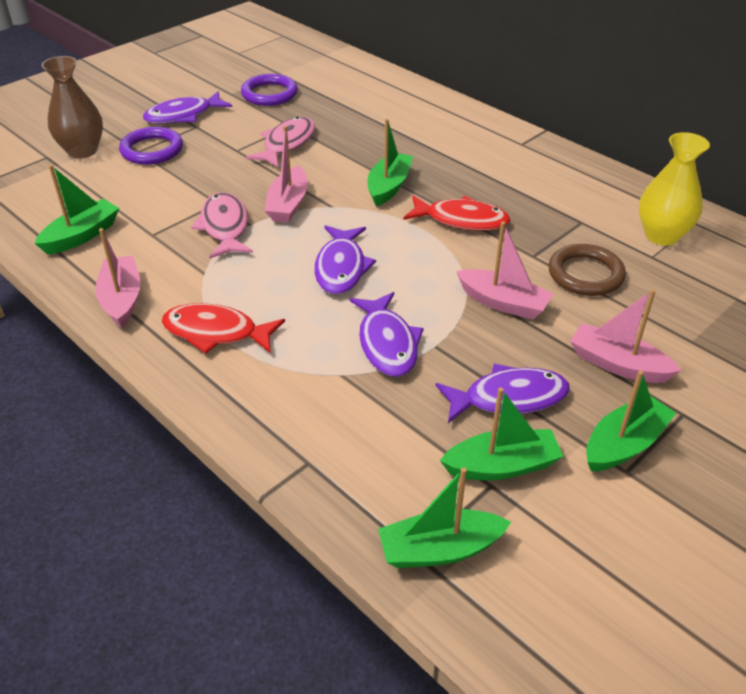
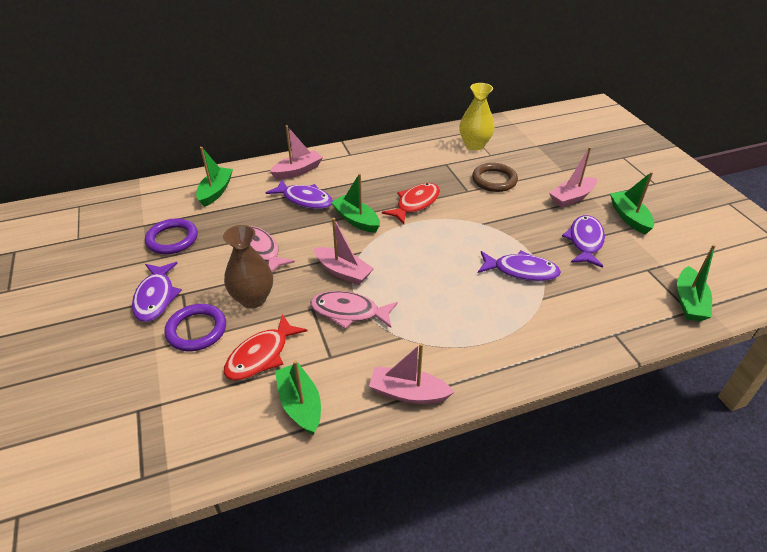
camera: 65 degrees left, 0 degrees up
brown vase [41,56,103,158] -> brown vase moved to [223,225,273,309]
red fish [162,303,285,354] -> red fish moved to [224,314,307,380]
purple fish [314,225,376,295] -> purple fish moved to [266,179,333,209]
green boat [440,388,564,480] -> green boat moved to [196,147,233,207]
pink boat [456,222,553,319] -> pink boat moved to [270,125,323,179]

